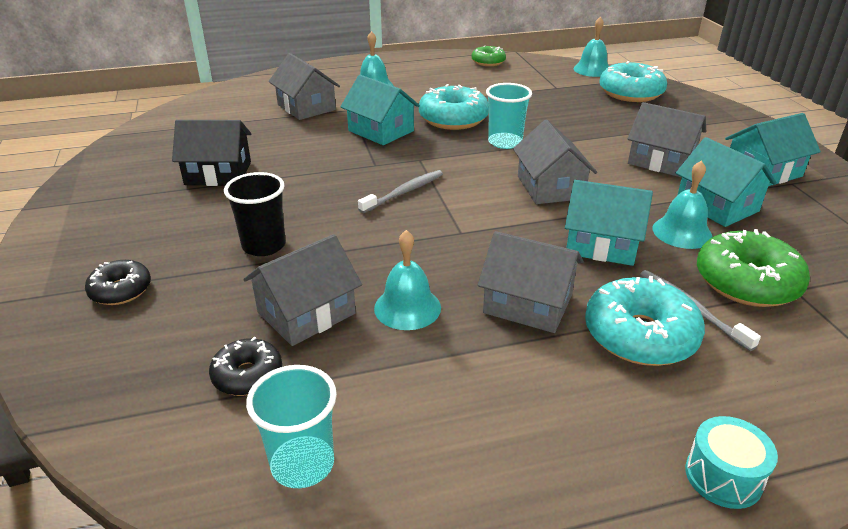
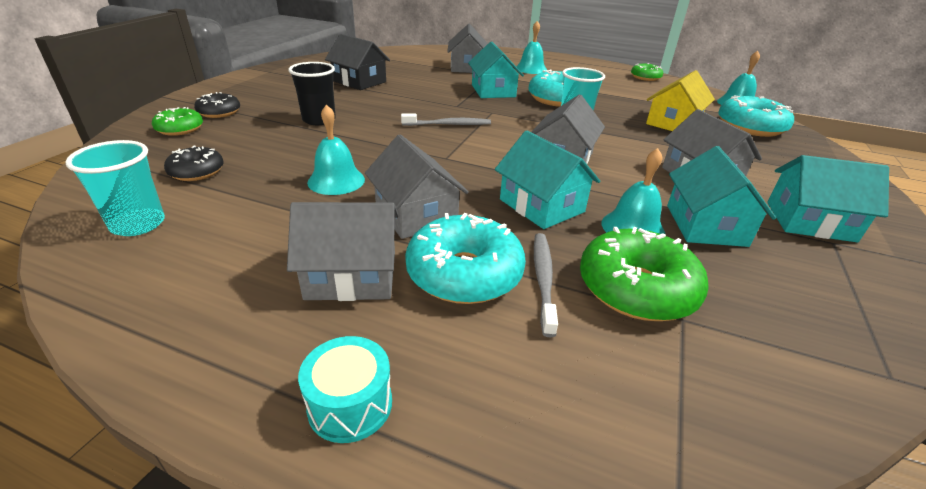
camera: 35 degrees right, 0 degrees up
grey house [244,234,362,346] -> grey house moved to [287,202,399,301]
none -> green donut [152,107,203,136]
none -> yellow house [646,70,715,131]

